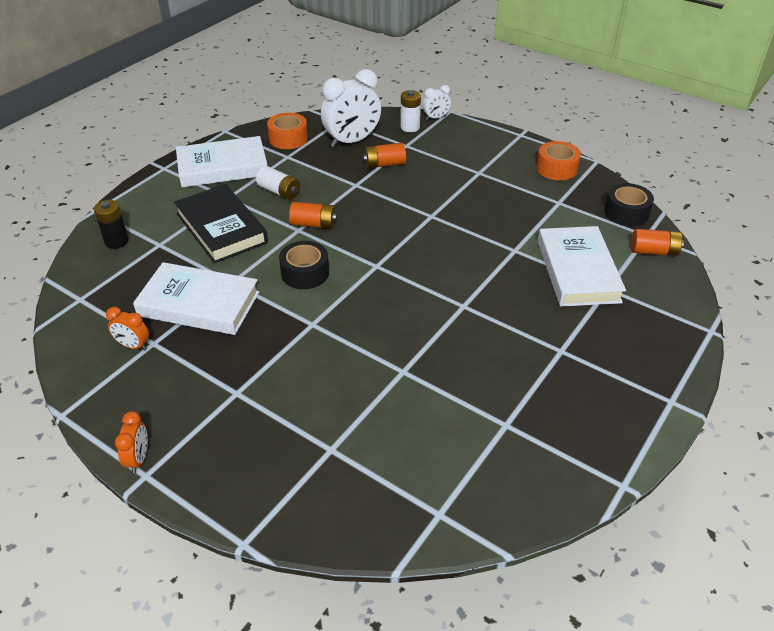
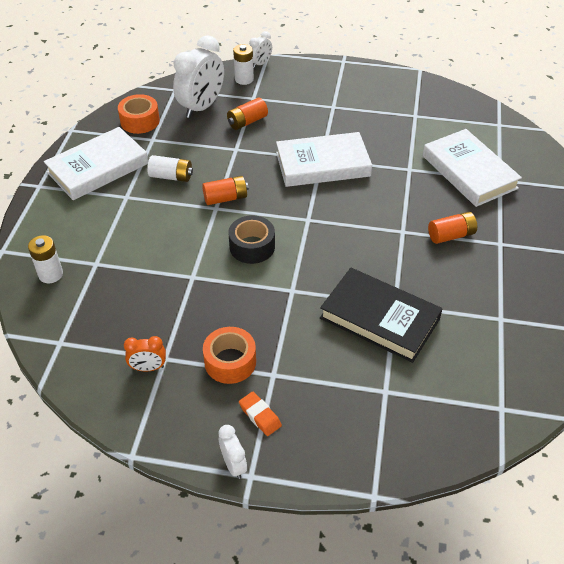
camera: 25 degrees left, 5 degrees up
black battery [94,200,129,249] -> white battery [28,235,63,283]
orange clock [115,411,148,473] -> white clock [219,425,247,479]
white book [133,262,259,335] -> white book moved to [276,132,372,187]
black book [174,184,268,263] -> black book moved to [320,268,443,363]
orange tape [536,141,581,180] -> orange tape moved to [203,327,256,384]
black tape [604,183,654,226] -> none
orange battery [631,229,684,256] -> orange battery moved to [428,212,477,244]
none -> orange eraser [239,392,282,436]

